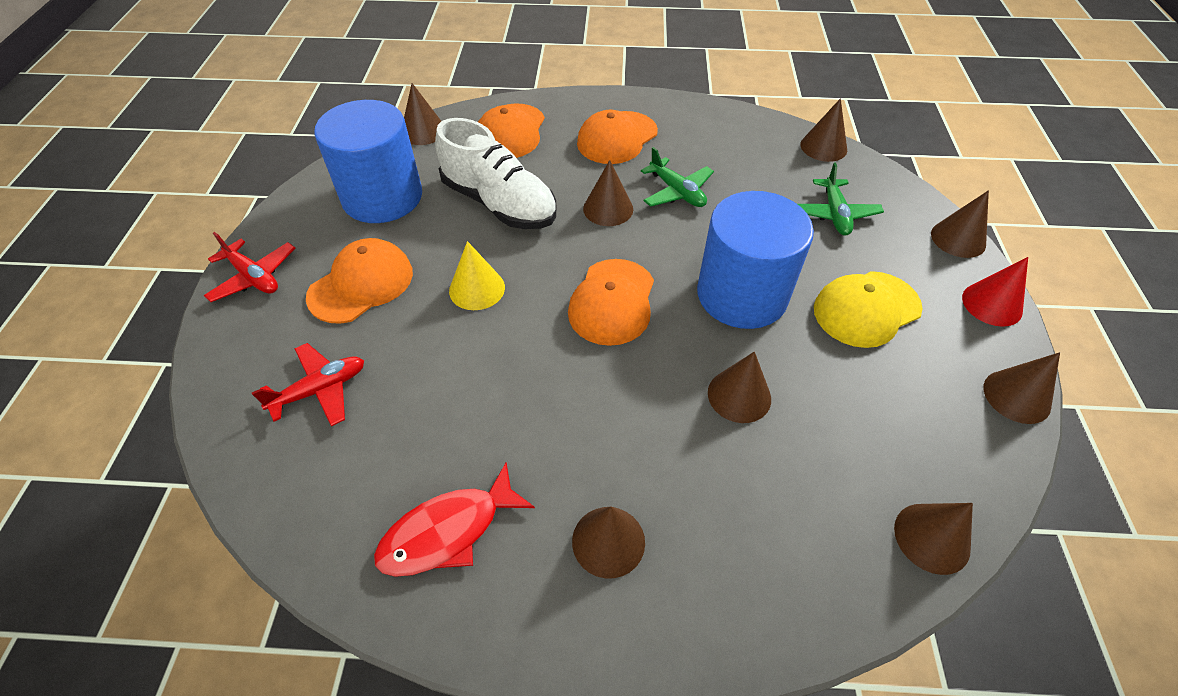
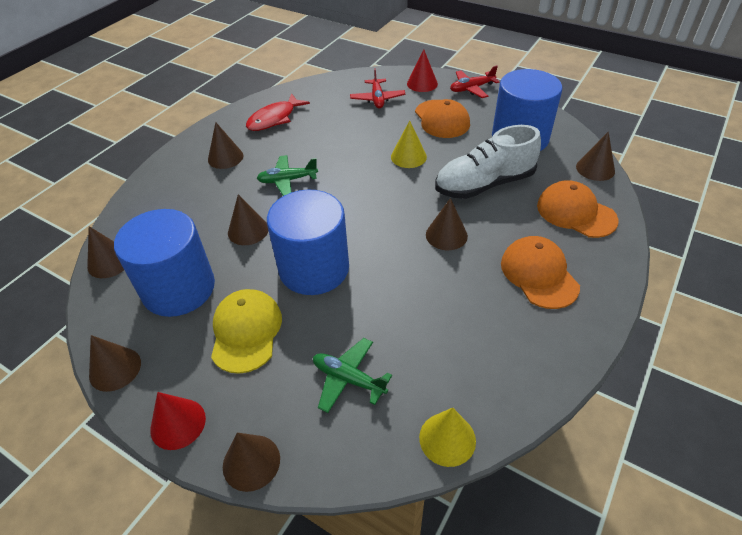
camera: 120 degrees right, 5 degrees down
red fish [374,462,535,577] -> red fish turned 135 degrees counterclockwise [246,94,310,131]
orange cap [568,259,654,346] -> none
green plane [641,147,714,207] -> green plane moved to [257,155,318,196]
brown cone [801,98,847,162] -> yellow cone [419,408,476,467]
none -> blue cylinder [114,209,215,317]
none -> red cone [407,50,438,92]

